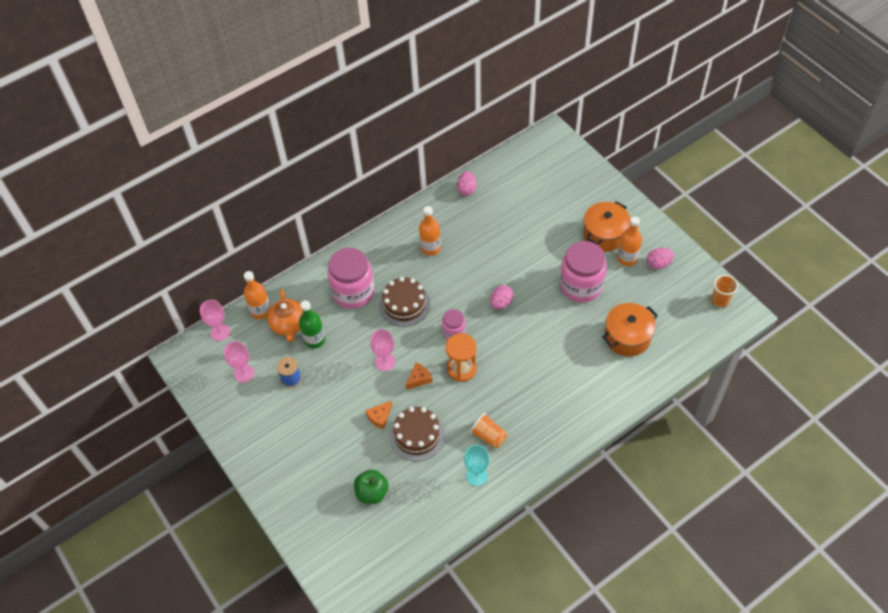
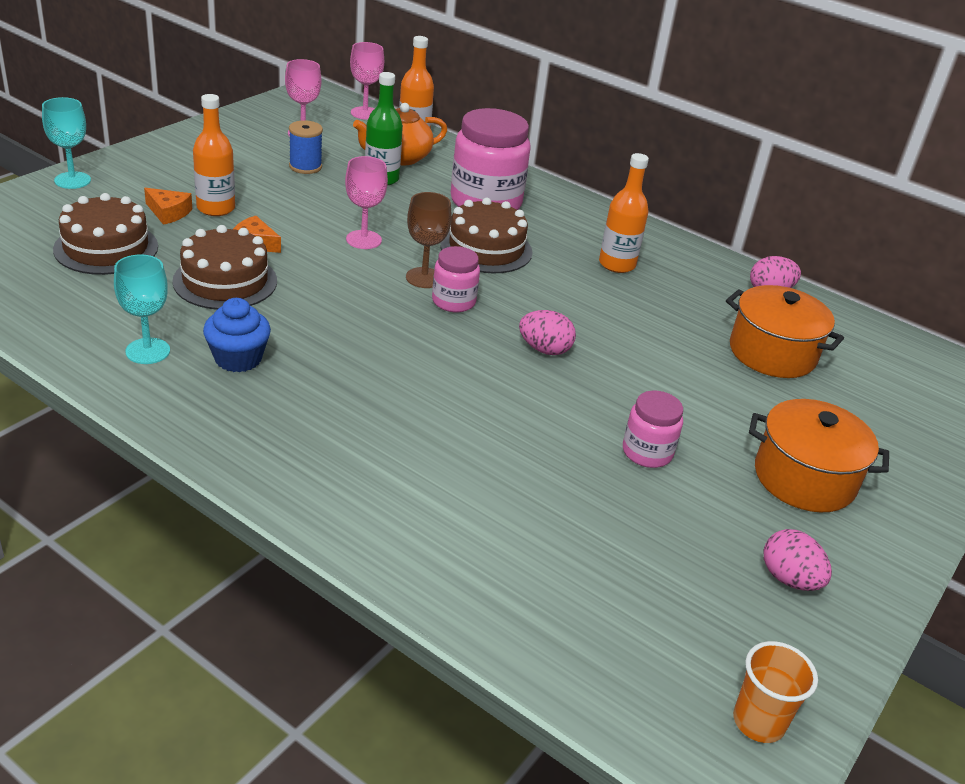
camera: 65 degrees right, 20 degrees down
green apple [354,470,388,504] -> brown cake [53,193,158,275]
orange cheese [406,363,432,390] -> orange cheese moved to [144,188,192,225]
orange hourglass [446,333,477,382] -> none
orange cup [470,413,508,449] -> blue cupcake [203,298,271,372]
pink jar [560,241,607,302] -> pink jar [623,391,683,468], size x0.53
orange pot [602,303,658,356] -> orange pot moved to [726,285,844,378]
orange bottle [617,216,642,266] -> orange bottle moved to [193,94,235,216]
none -> turquoise goblet [42,97,91,189]
none -> brown goblet [406,192,452,288]

